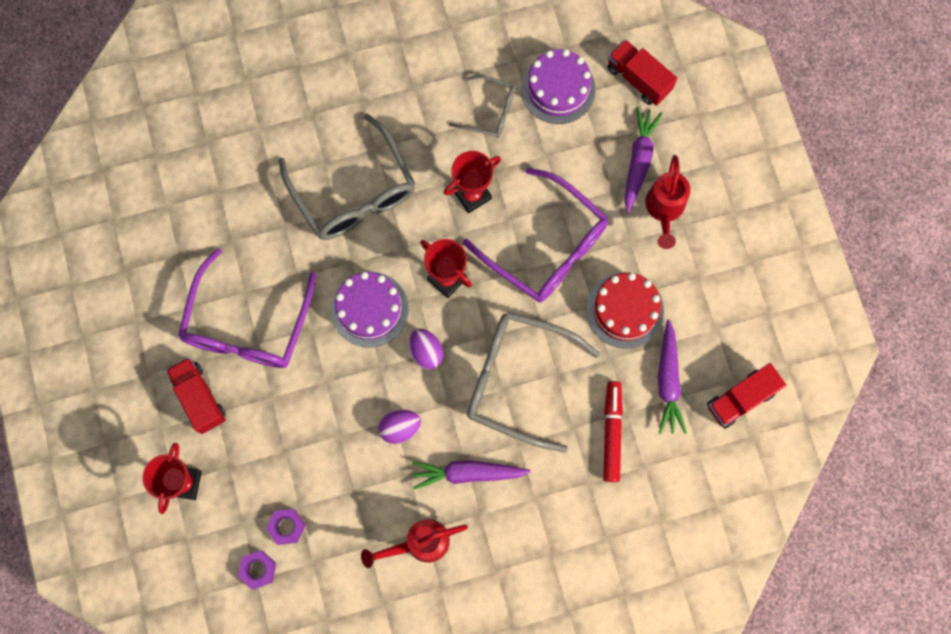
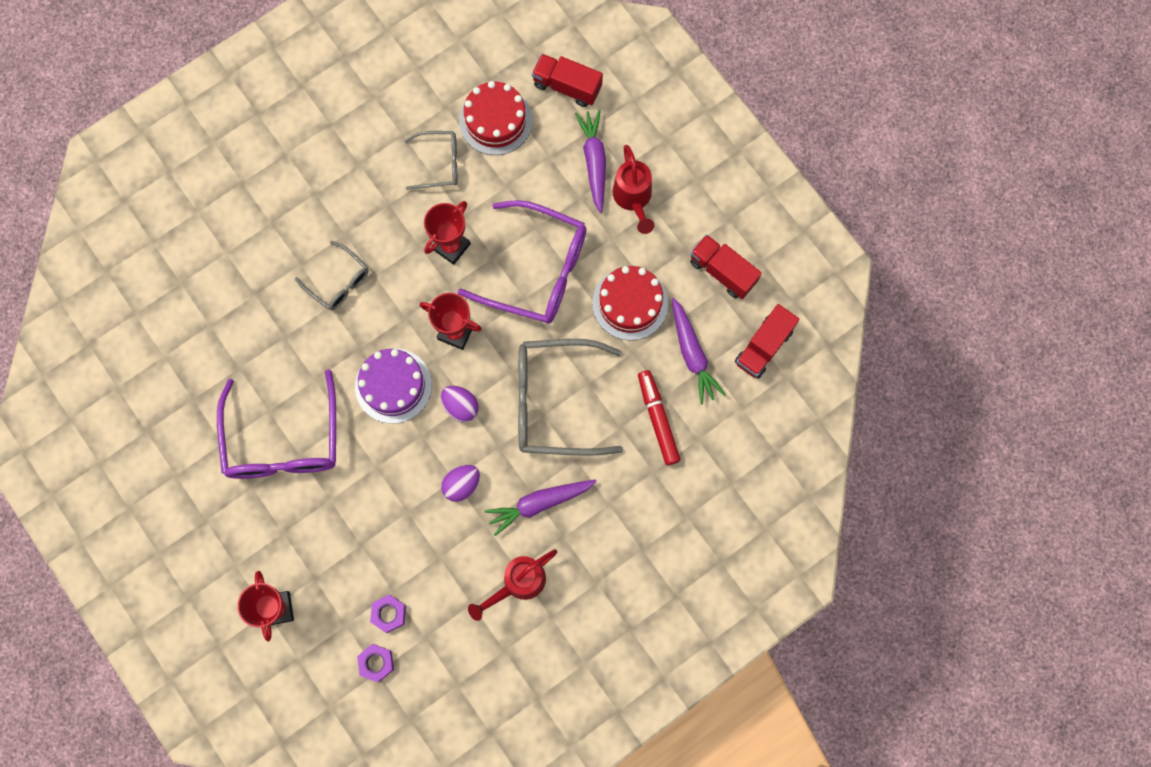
camera: 20 degrees left, 0 degrees up
red truck [166,357,226,434] -> red truck moved to [690,234,762,299]
grey glasses [278,113,415,240] -> grey glasses [295,241,369,310], size x0.53
purple cake [521,49,595,124] -> red cake [459,81,532,155]

